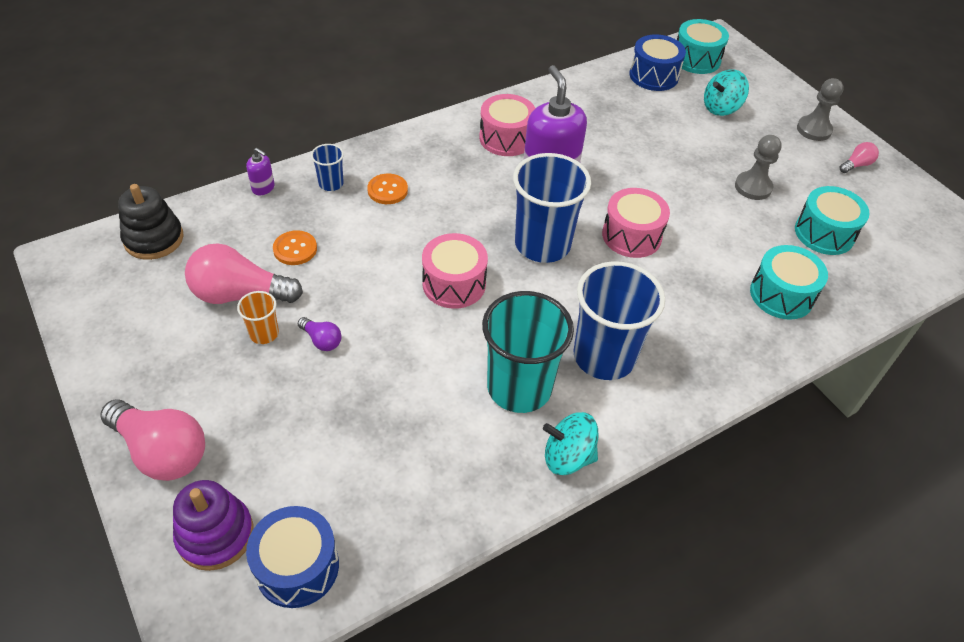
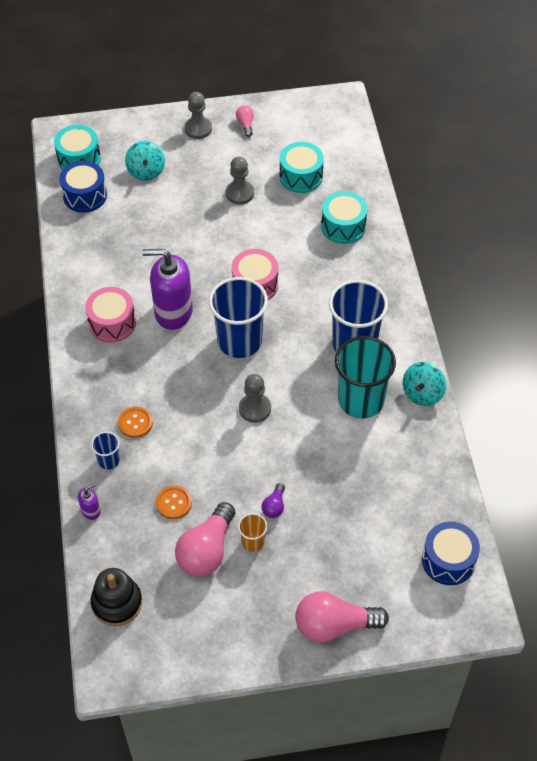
camera: 65 degrees left, 5 degrees up
pink light bulb [100,399,205,481] -> pink light bulb turned 150 degrees counterclockwise [295,591,389,643]
purple stacking toy [173,480,254,571] -> none
purple light bulb [298,317,342,351] -> purple light bulb turned 135 degrees clockwise [262,483,285,518]
pink drum [422,233,488,309] -> grey pawn [239,374,271,423]

